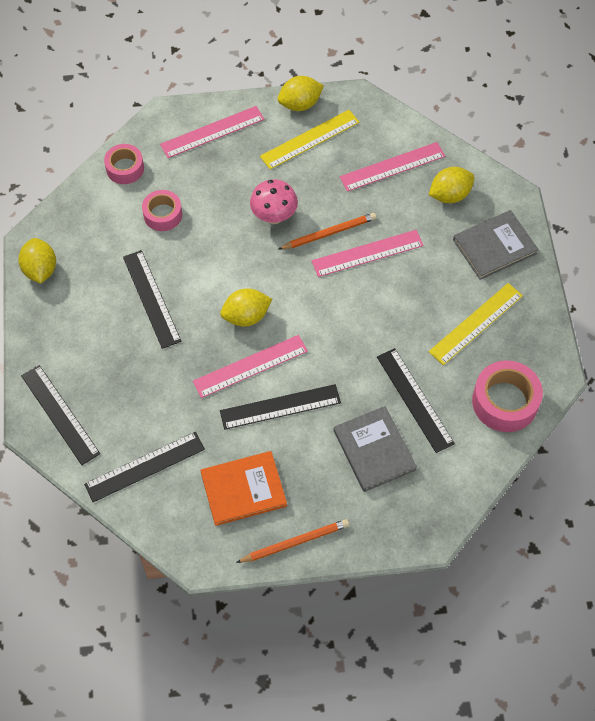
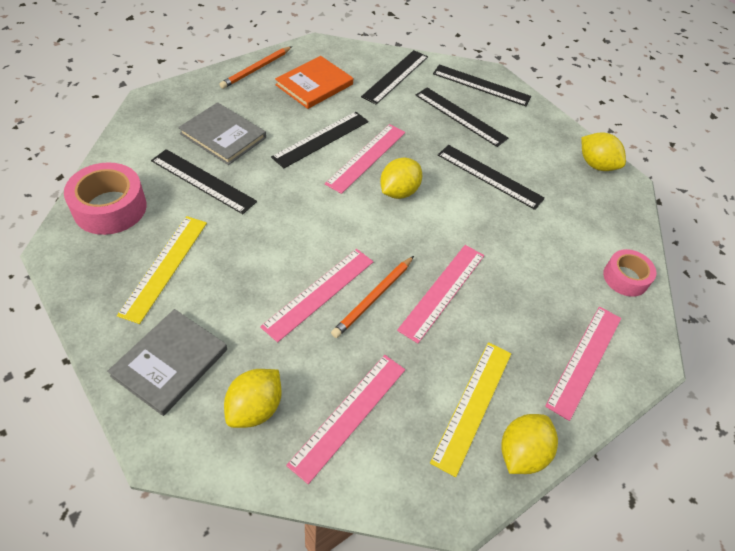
camera: 145 degrees right, 10 degrees down
pink tape [142,190,182,231] -> none
pink mushroom [250,179,298,224] -> pink ruler [397,245,484,343]
none -> black ruler [416,87,508,147]

